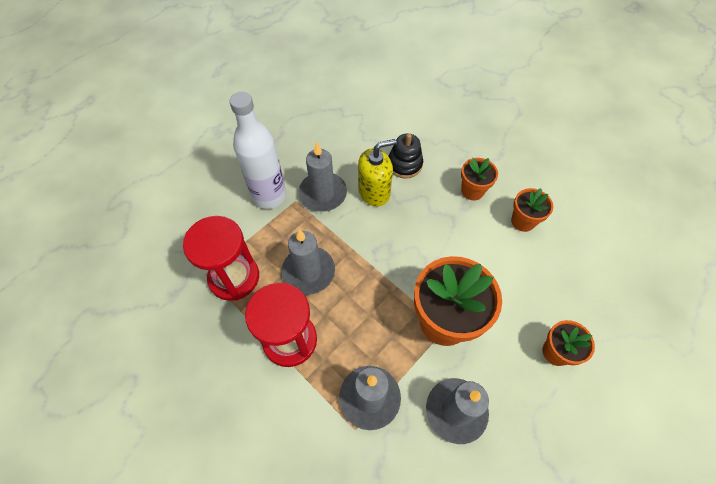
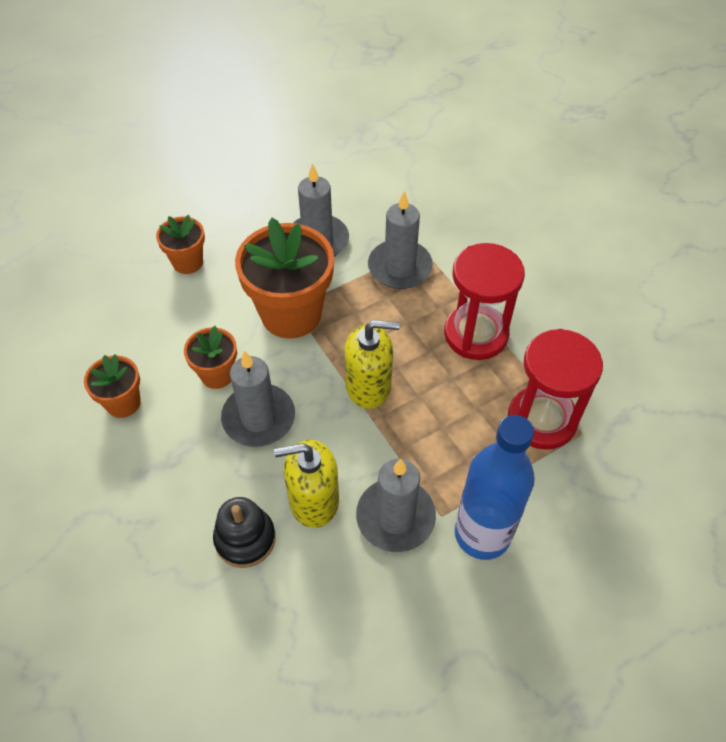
camera: 165 degrees left, 5 degrees down
white bottle [229,92,286,209] -> blue bottle [455,415,535,560]
grey candle [281,229,335,295] -> grey candle moved to [221,350,295,447]
orange flower pot [461,158,498,200] -> orange flower pot moved to [184,326,237,389]
none -> yellow soap dispenser [345,320,400,409]

